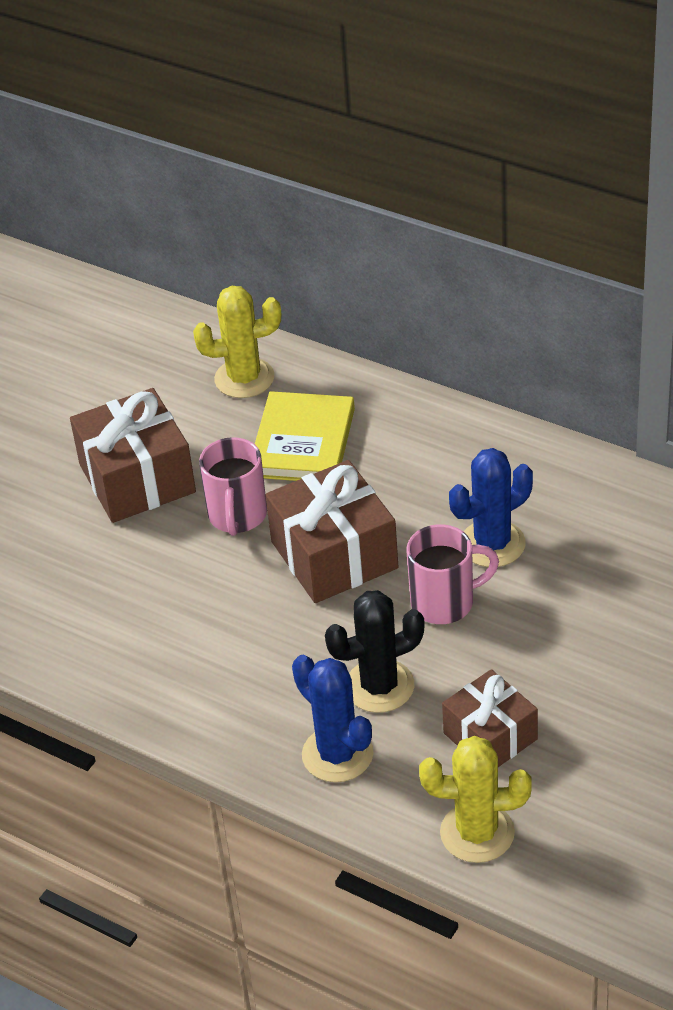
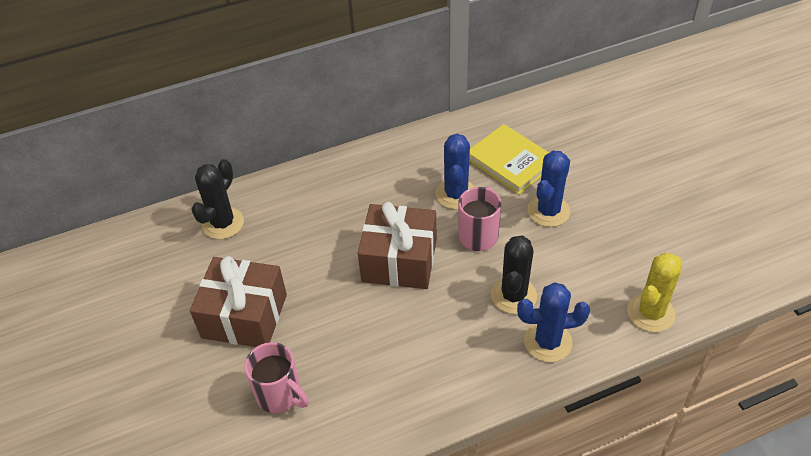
camera: 55 degrees left, 5 degrees up
yellow cactus [193,286,281,398] -> black cactus [191,159,244,239]
pink mug [199,437,267,536] -> pink mug moved to [245,342,309,413]
yellow book [255,391,355,481] -> yellow book moved to [469,124,549,195]
brown gift [442,669,538,767] -> none
none -> blue cactus [527,150,570,227]

